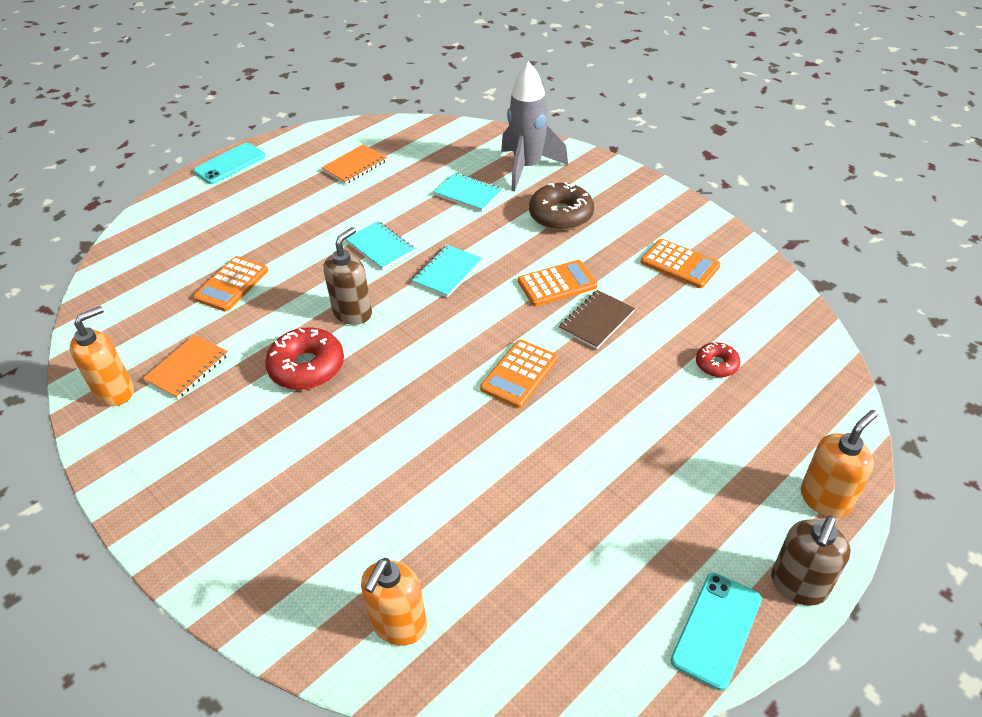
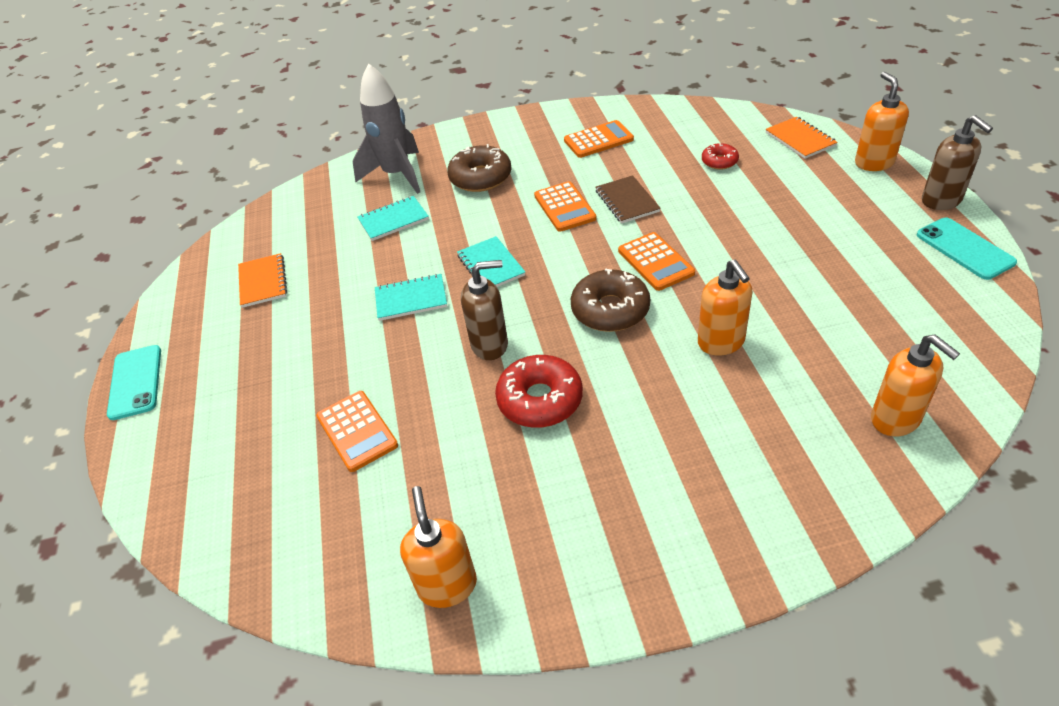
camera: 55 degrees left, 0 degrees up
orange notebook [143,335,228,399] -> orange notebook moved to [765,117,838,159]
brown soap dispenser [324,227,372,325] -> brown soap dispenser turned 105 degrees clockwise [461,260,508,360]
orange calculator [518,260,597,306] -> orange calculator turned 150 degrees clockwise [534,181,597,232]
none -> brown donut [571,269,650,332]
none -> orange soap dispenser [698,259,752,356]

